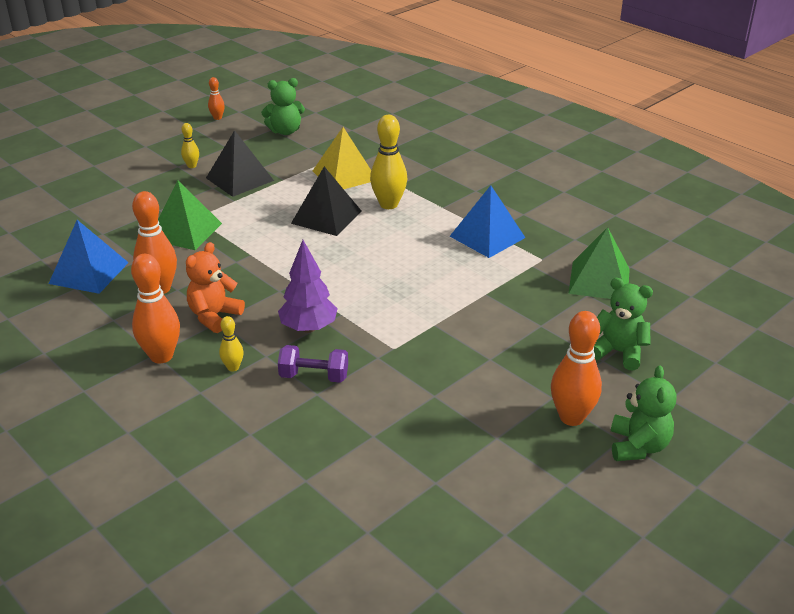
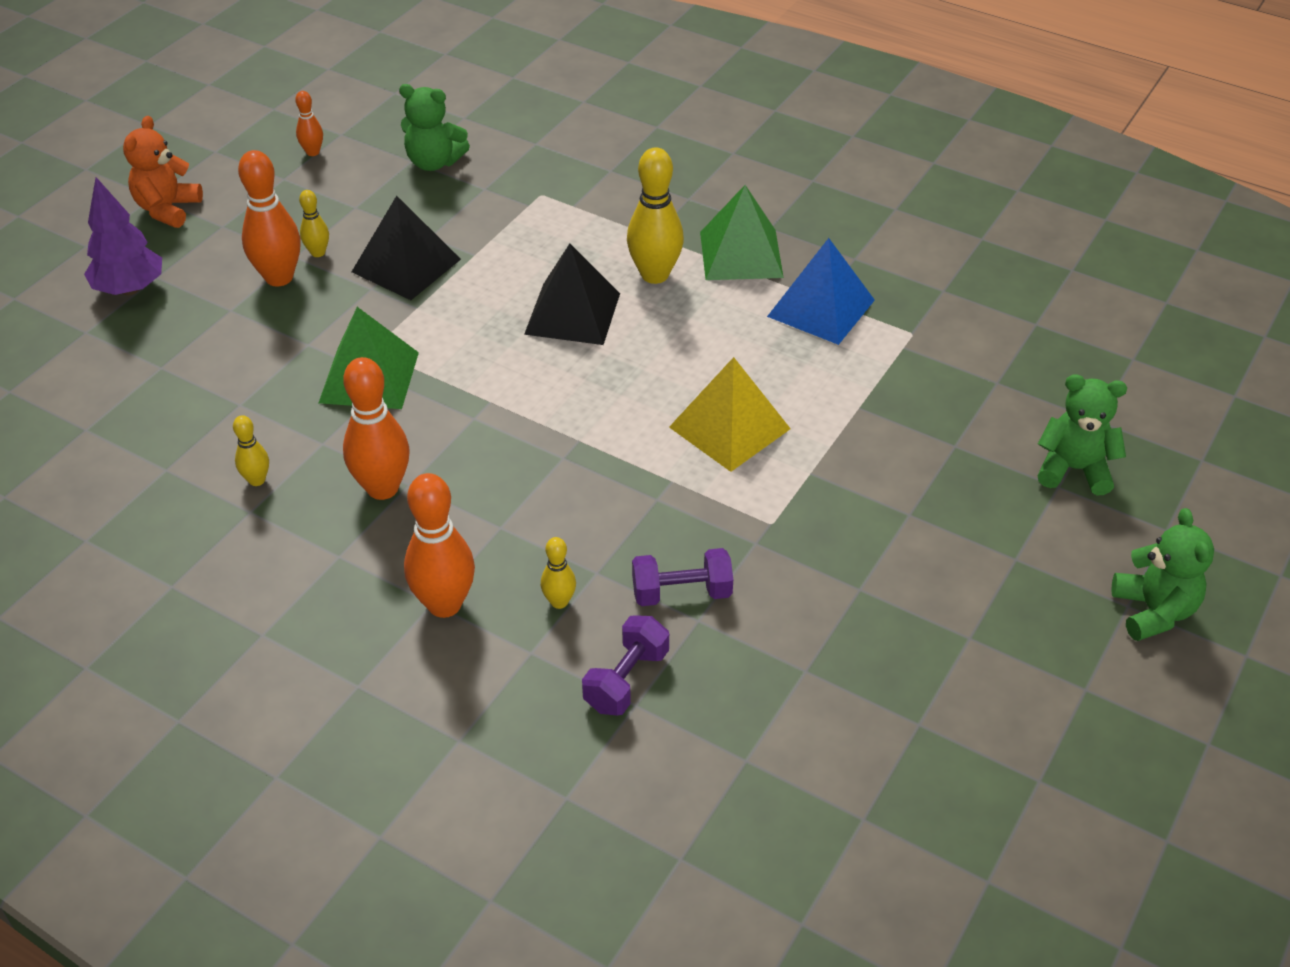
camera: 15 degrees left, 10 degrees up
blue pyramid [49,220,129,294] -> yellow bowling pin [233,415,269,486]
orange teddy bear [186,242,245,333] -> orange teddy bear moved to [123,116,203,228]
green teddy bear [261,78,305,135] -> green teddy bear turned 45 degrees clockwise [399,84,470,171]
purple tree [278,240,338,333] -> purple tree moved to [84,177,162,295]
yellow pyramid [313,127,371,189] -> yellow pyramid moved to [669,357,791,472]
orange bowling pin [551,311,602,426] -> orange bowling pin moved to [238,150,301,287]
green pyramid [569,227,630,299] -> green pyramid moved to [700,185,784,280]
none -> purple dumbbell [582,615,669,715]

